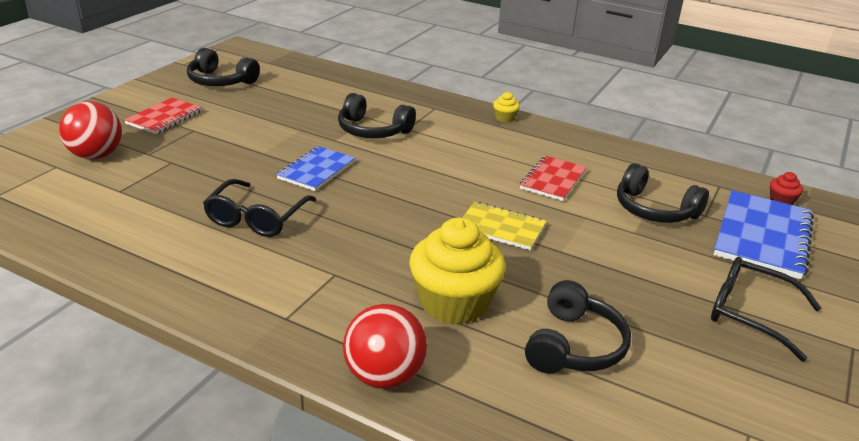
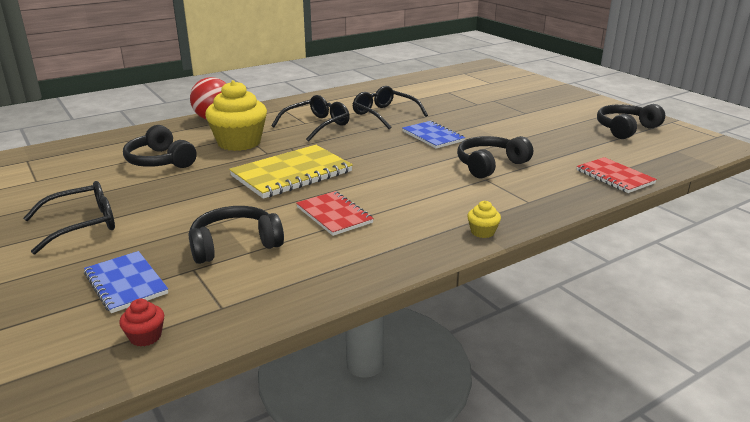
camera: 120 degrees right, 5 degrees down
red ball [59,101,122,159] -> none
red notebook [124,97,202,134] -> red notebook moved to [577,157,657,193]
yellow notebook [462,202,547,250] -> yellow notebook [229,145,353,199], size x1.61
blue notebook [713,190,814,279] -> blue notebook [84,251,168,313], size x0.62
none -> black glasses [271,95,350,142]

